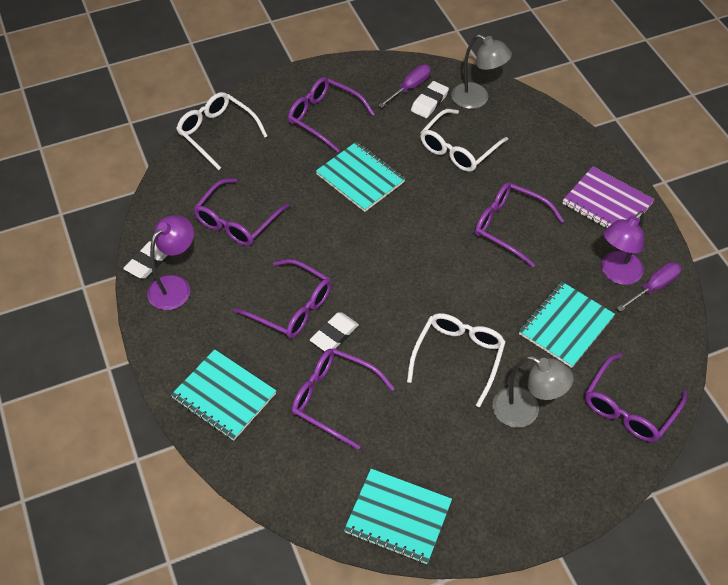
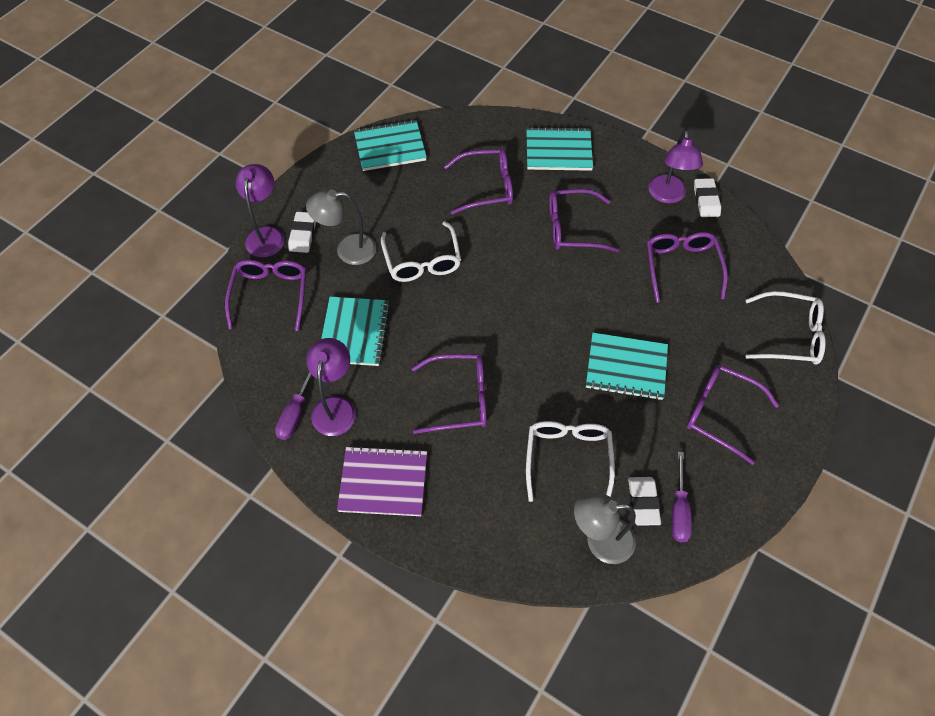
camera: 145 degrees right, 5 degrees up
purple glasses [288,77,375,153] -> purple glasses turned 150 degrees counterclockwise [687,365,779,465]
white eraser [310,312,359,352] -> white eraser moved to [288,212,316,253]
none -> purple lamp [236,164,285,257]

